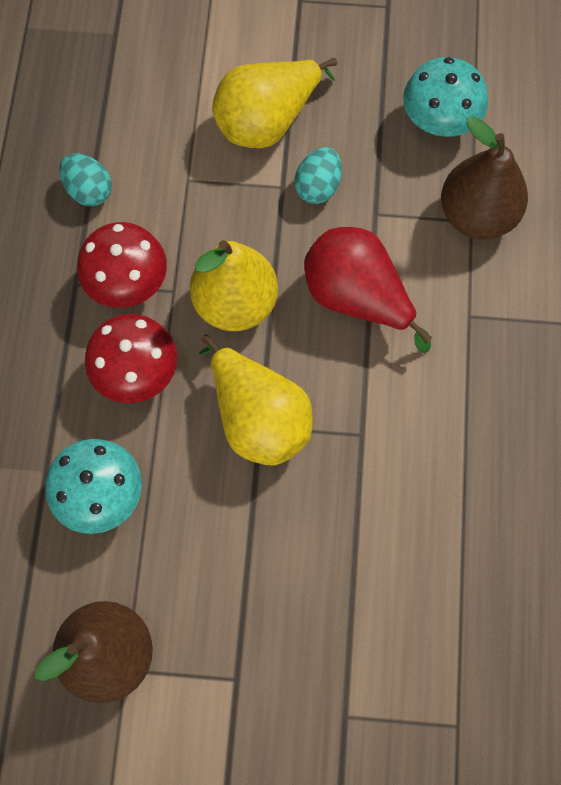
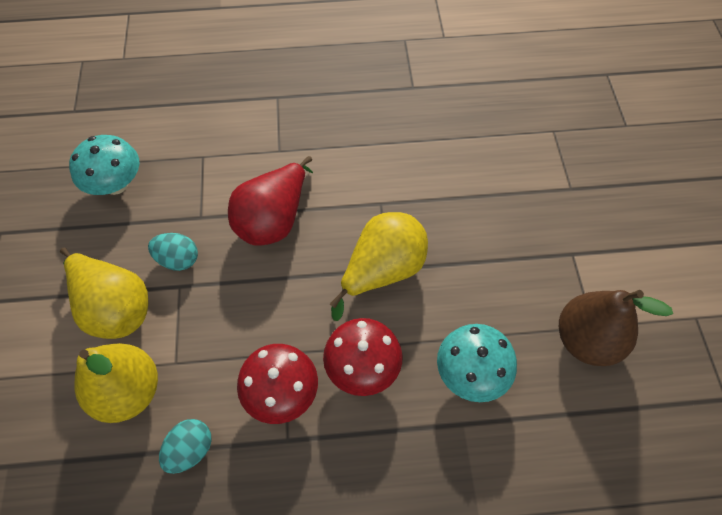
camera: 100 degrees left, 10 degrees down
yellow pear [190,240,278,331] -> yellow pear moved to [74,343,158,423]
brown pear [441,116,528,240] -> none

